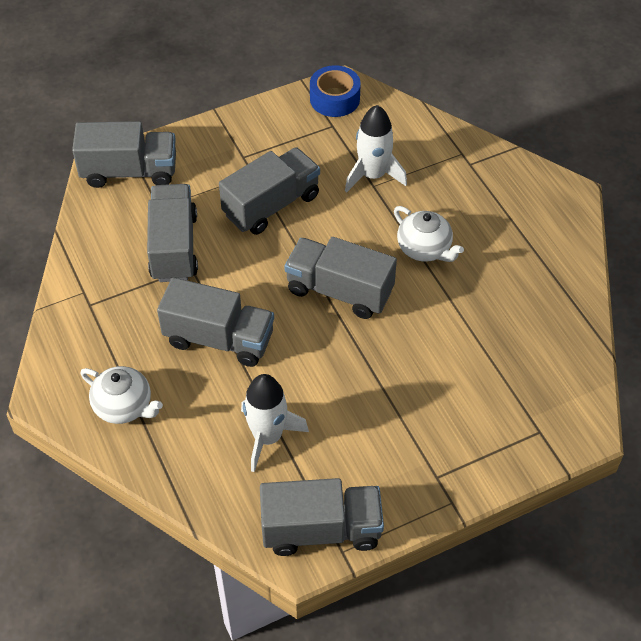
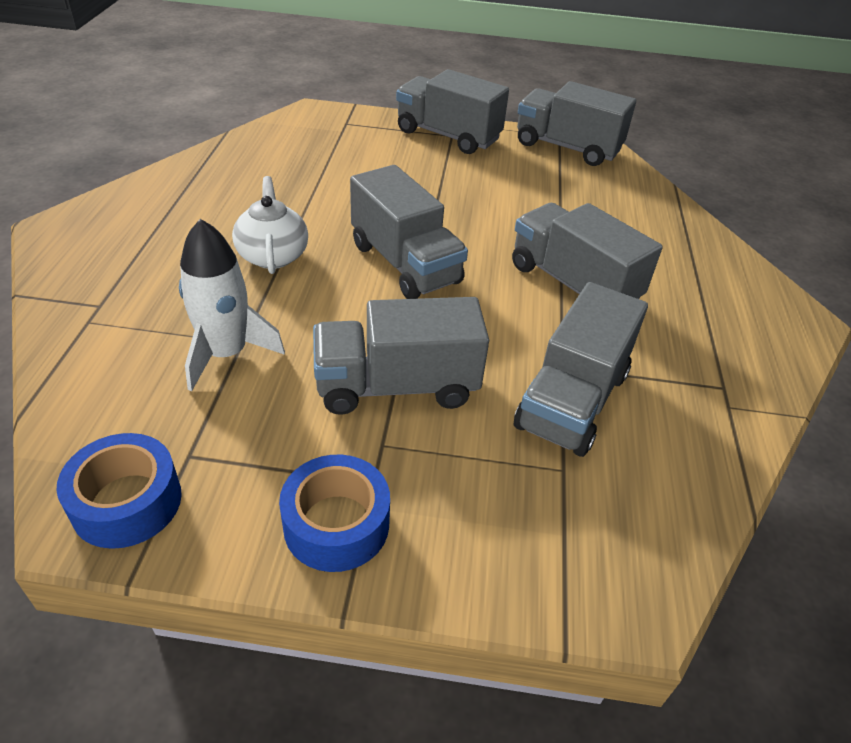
camera: 150 degrees left, 10 degrees down
grey truck [72,121,176,188] -> grey truck moved to [396,69,509,154]
white teapot [81,366,163,424] -> none
white rocket [241,374,309,472] -> none
none -> blue tape [279,455,390,572]

